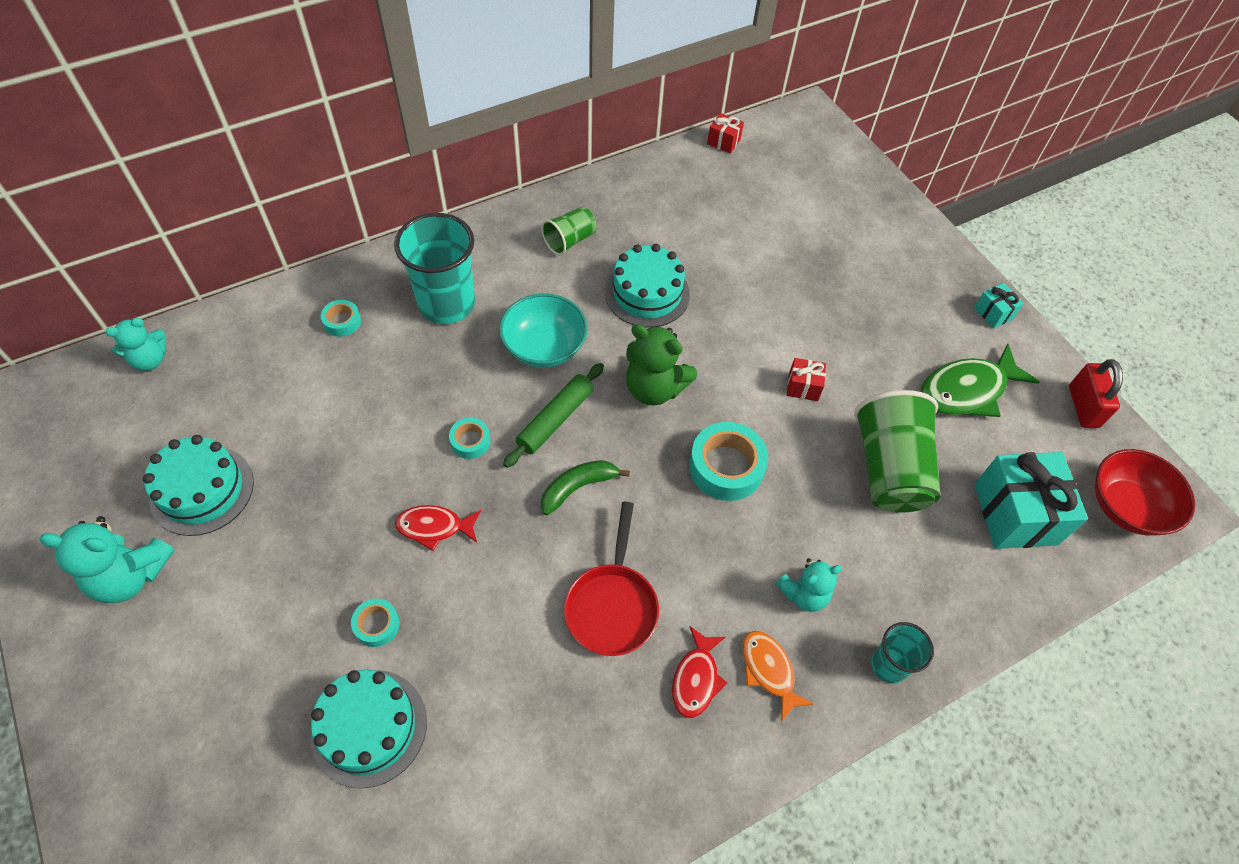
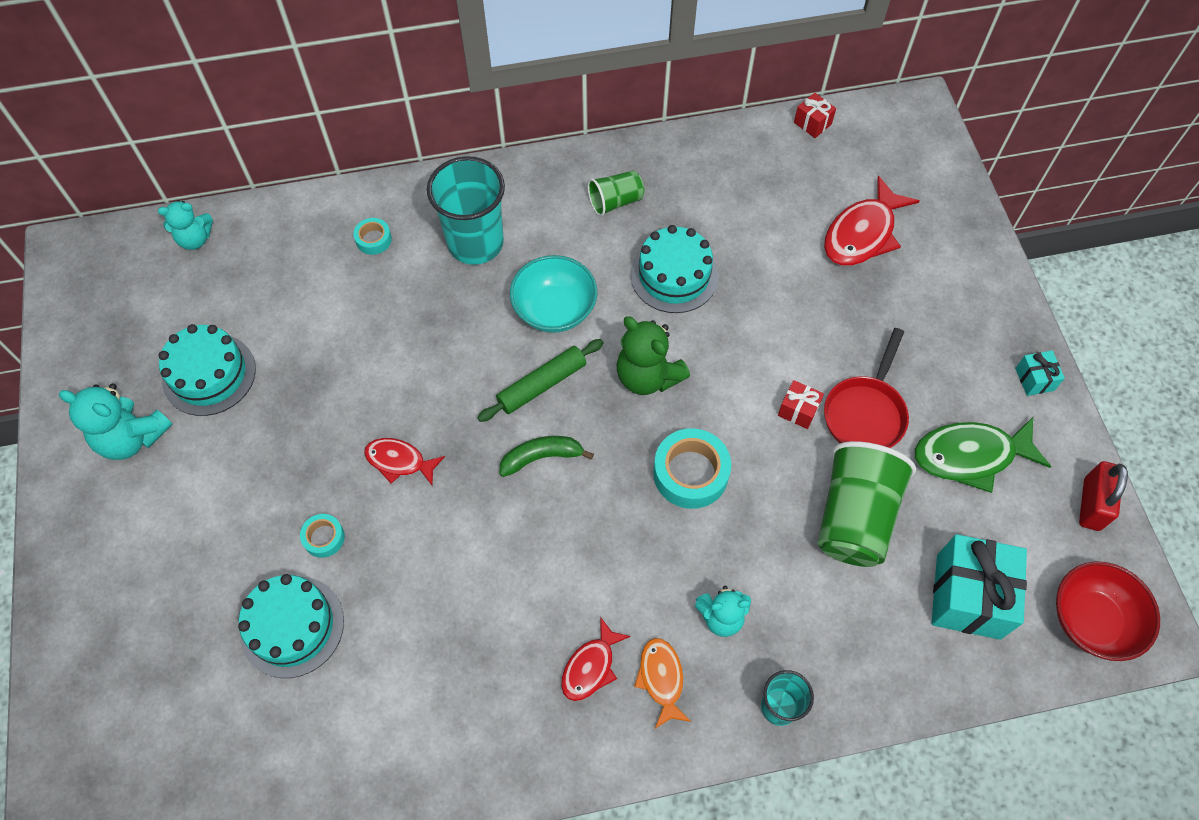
camera: 20 degrees right, 5 degrees up
turquoise tape [449,418,490,459] -> none
red pan [564,502,659,656] -> red pan moved to [824,328,909,448]
none -> red fish [824,176,919,266]

